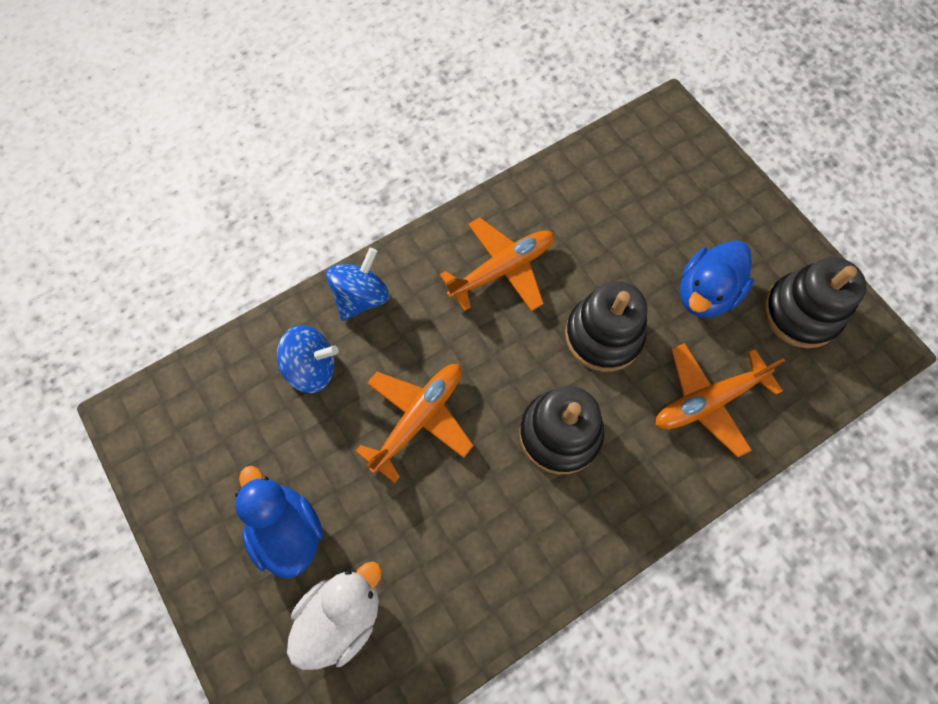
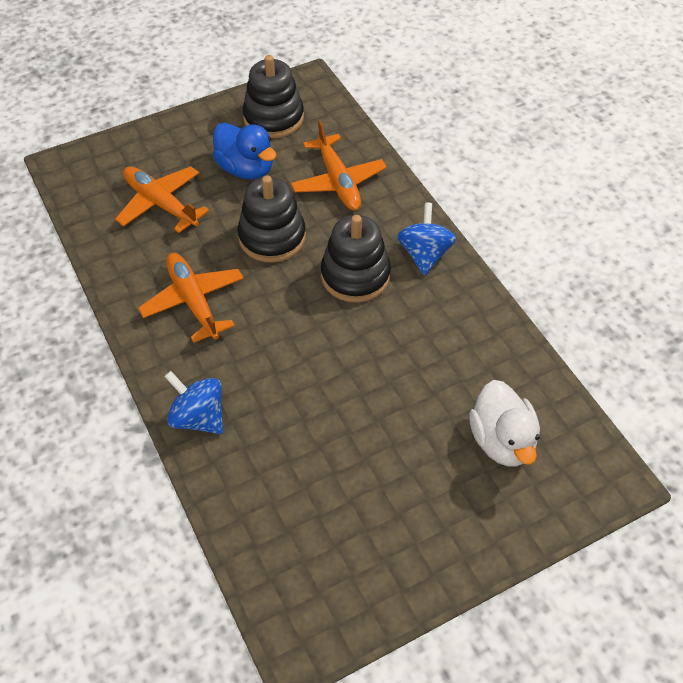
camera: 85 degrees left, 15 degrees down
blue duck [235,466,323,579] -> none
blue spinning top [277,325,339,393] -> blue spinning top moved to [397,203,456,275]
white duck [287,561,382,670] -> white duck turned 150 degrees counterclockwise [469,380,540,467]
orange plane [355,364,474,483] -> orange plane moved to [115,166,209,233]

